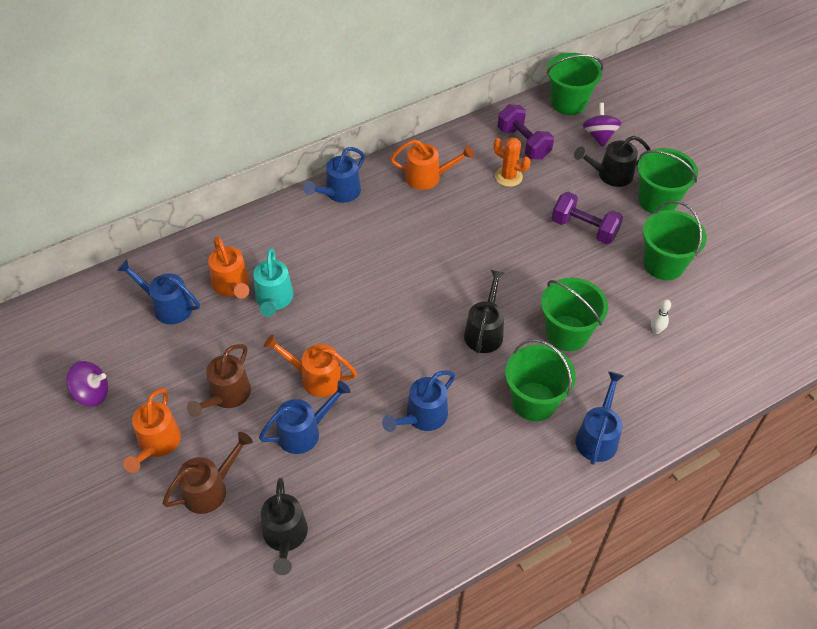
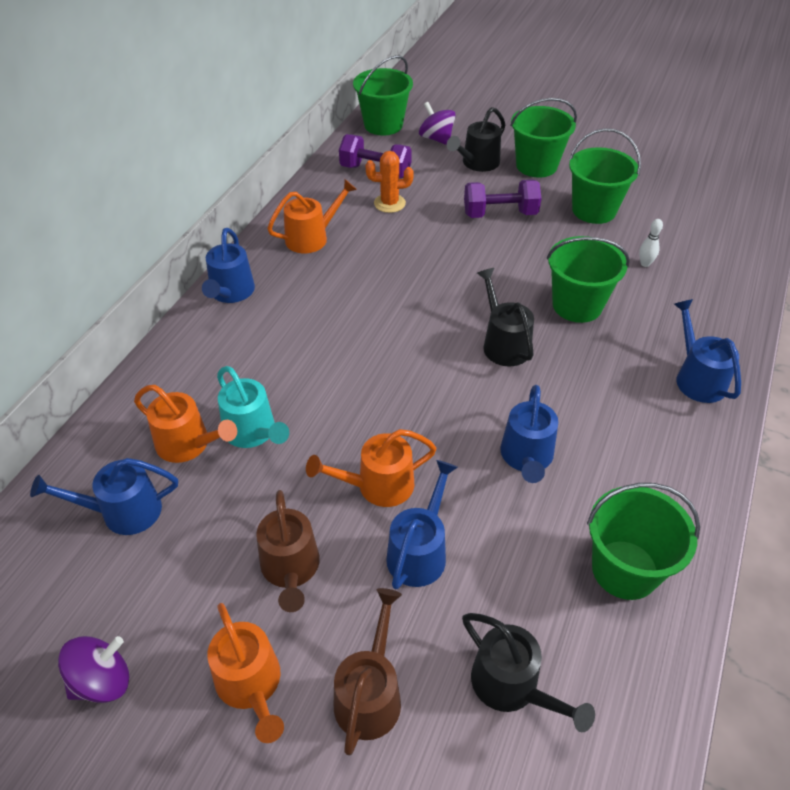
camera: 35 degrees left, 5 degrees down
green bucket [505,339,576,421] -> green bucket moved to [587,483,700,600]

